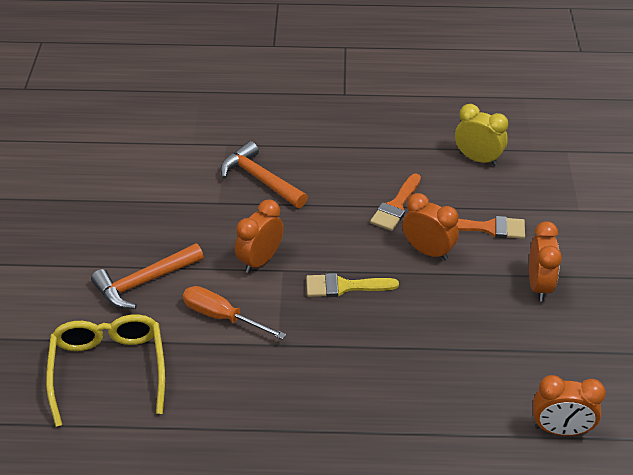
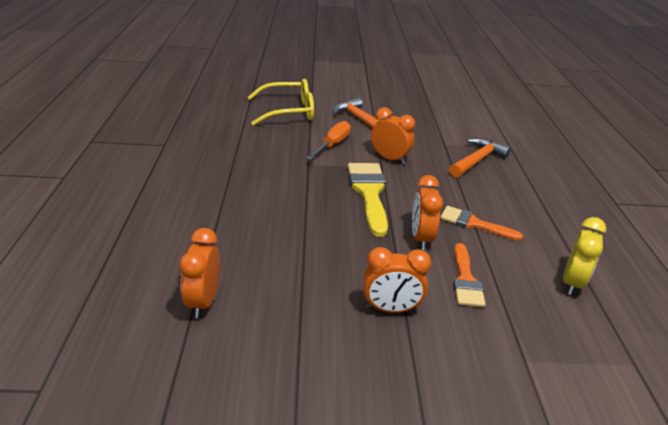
camera: 85 degrees right, 10 degrees down
yellow brush [306,273,399,297] -> yellow brush [348,163,388,237], size x1.58
orange clock [402,193,459,260] -> orange clock turned 150 degrees clockwise [412,175,443,250]

